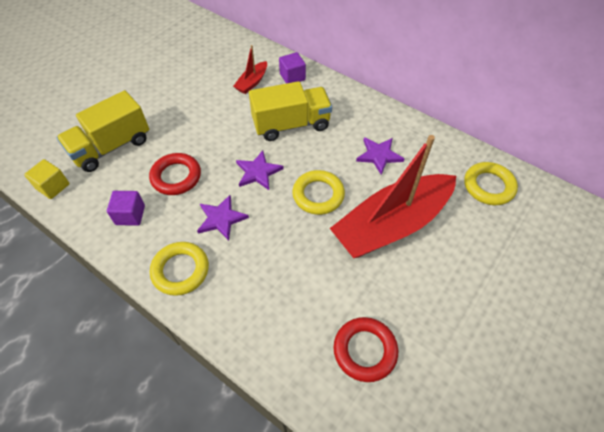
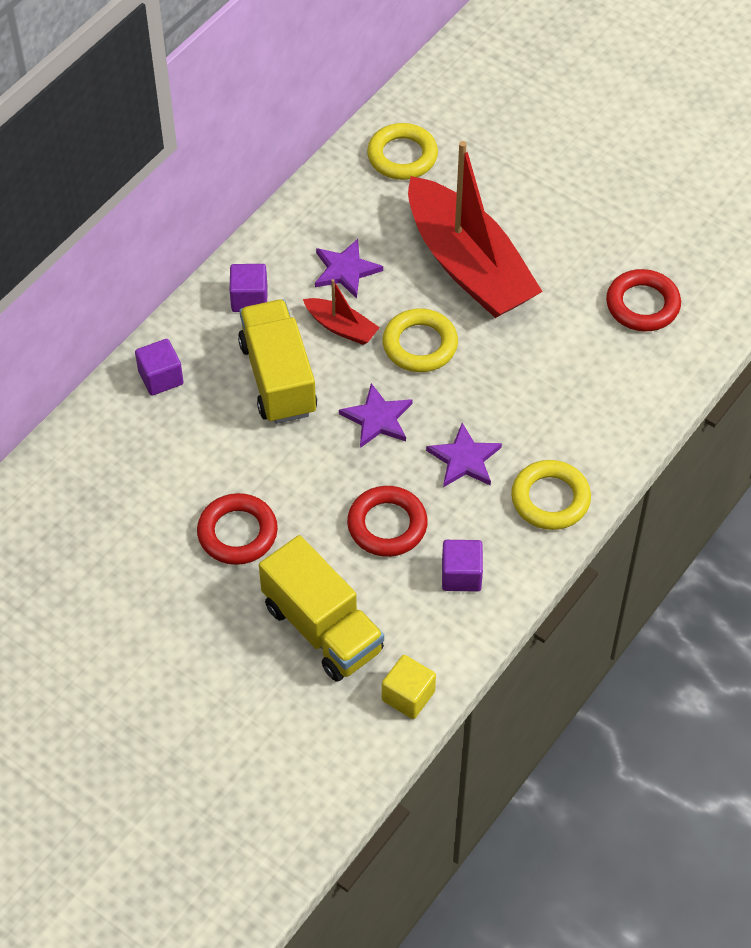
camera: 90 degrees left, 0 degrees up
red boat [233,45,267,94] -> red boat moved to [303,279,380,345]
none -> red ring [197,493,278,565]
none -> purple cube [230,264,268,312]

